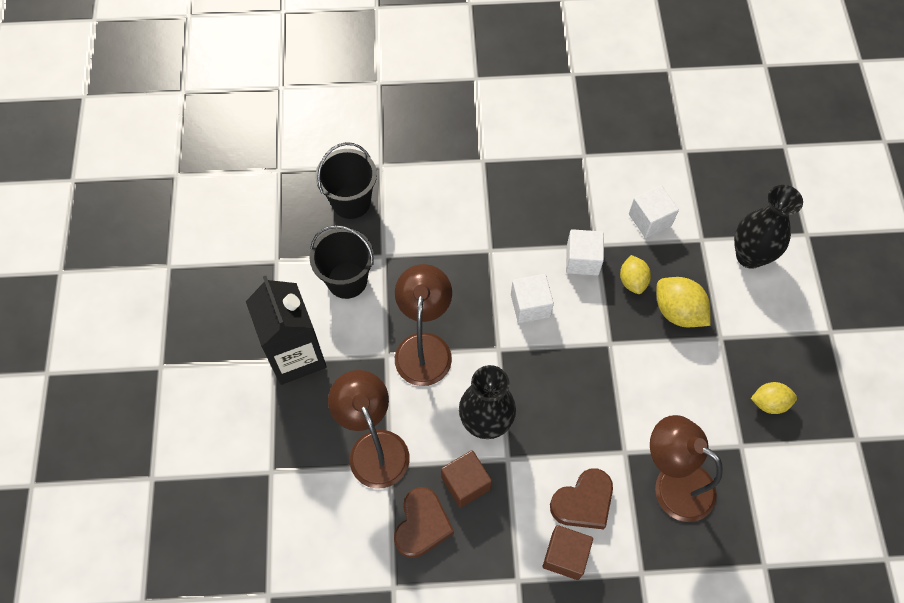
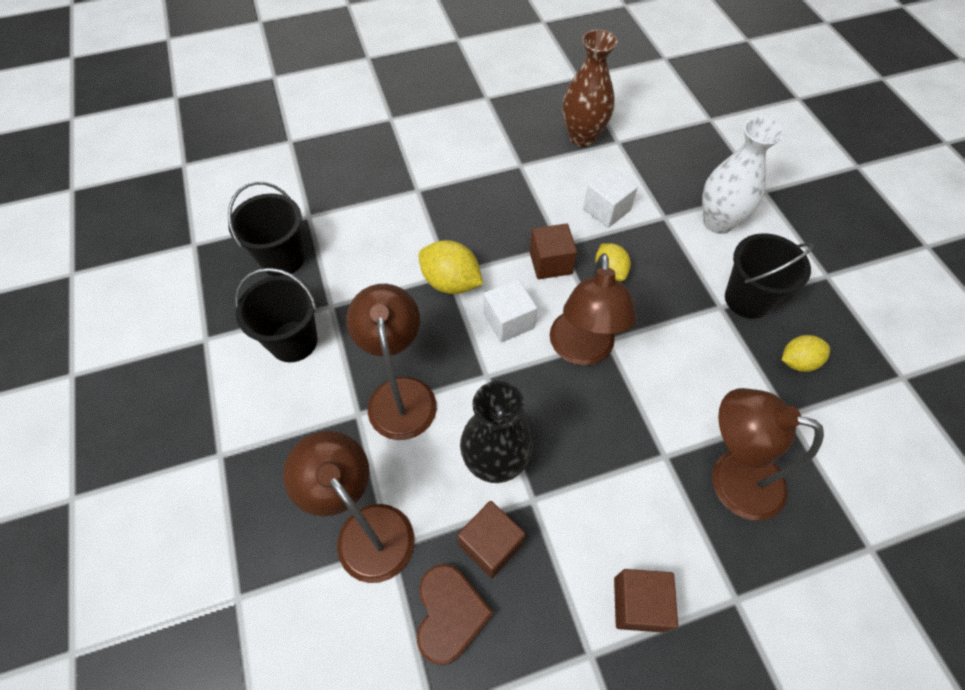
camera: 15 degrees left, 5 degrees down
black carton [246,276,327,385] -> none
brown heart [550,468,613,529] -> none
white cube [566,229,604,276] -> brown cube [529,223,577,279]
yellow lemon [657,277,711,327] -> yellow lemon moved to [419,240,483,294]
black vase [734,185,803,269] -> white vase [702,117,784,234]
none -> brown lamp [550,253,637,365]
none -> brown vase [563,29,618,147]
none -> black bucket [725,233,814,319]

